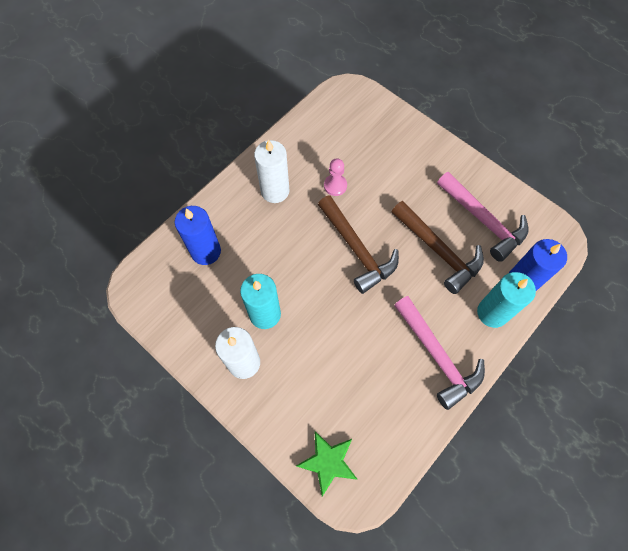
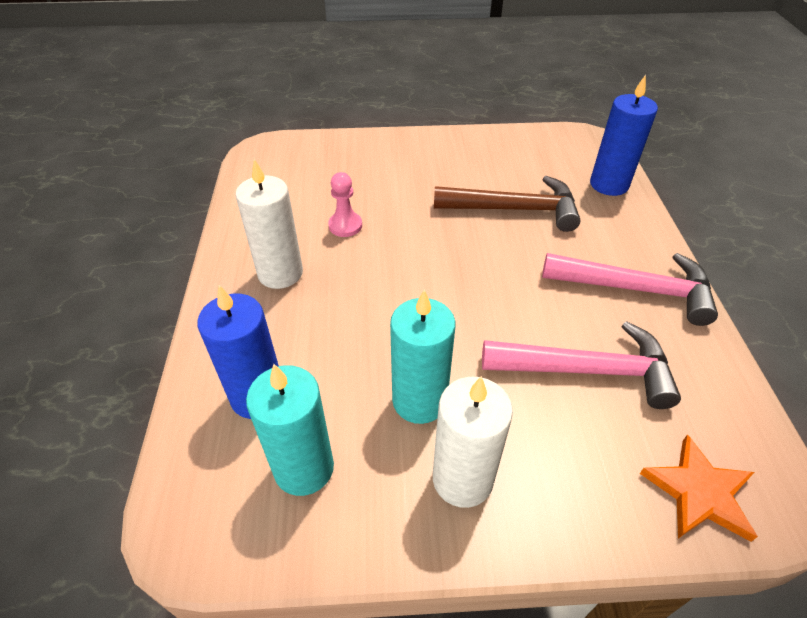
camera: 45 degrees left, 20 degrees down
green star [296,431,358,497] -> orange star [640,434,758,542]
brown hammer [318,195,399,294] -> none
pink hammer [437,172,528,262] -> pink hammer moved to [482,321,681,409]
turquoise candle [477,272,536,328] -> turquoise candle moved to [246,364,334,496]

